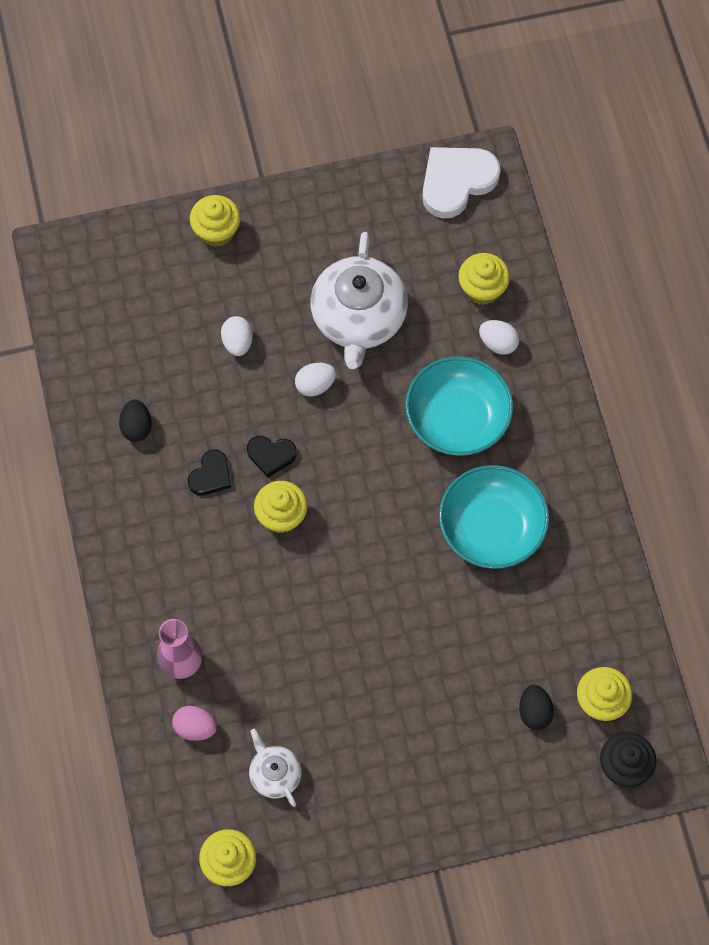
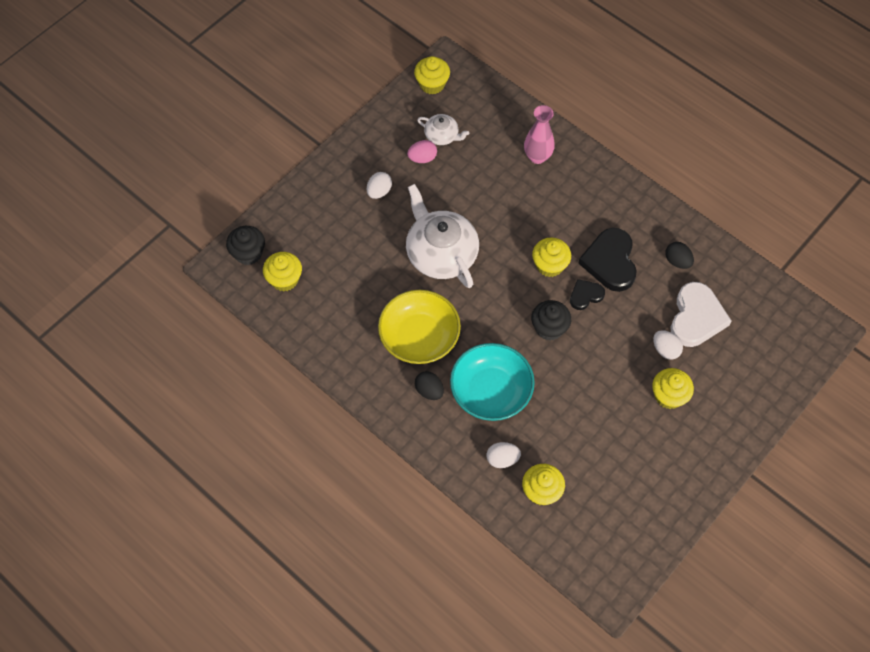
camera: 145 degrees right, 5 degrees down
pink egg [172,706,217,741] -> pink egg moved to [407,140,437,163]
black heart [188,449,231,495] -> black heart [578,228,637,292], size x1.84
yellow cupcake [190,195,240,247] -> yellow cupcake moved to [652,368,694,409]
white egg [295,363,336,397] -> white egg moved to [367,172,392,199]
white teapot [310,232,408,369] -> white teapot moved to [406,184,479,288]
white heart [422,147,501,219] -> white heart moved to [671,282,731,347]
turquoise bowl [439,465,549,569] -> yellow bowl [378,290,461,364]
black egg [519,685,554,730] -> black egg moved to [415,371,444,400]
none -> black cupcake [531,300,571,340]

